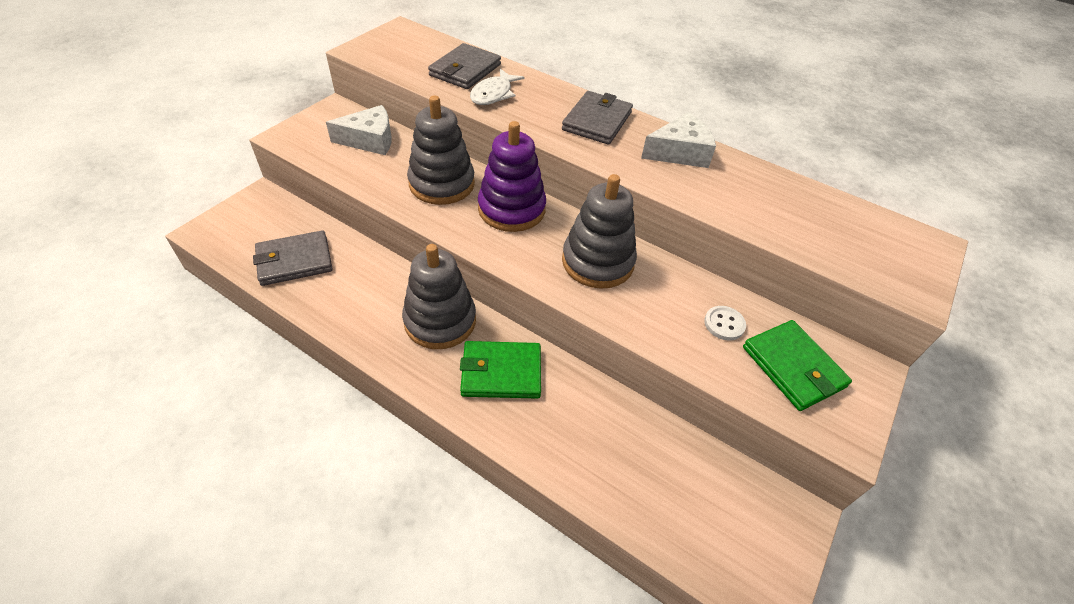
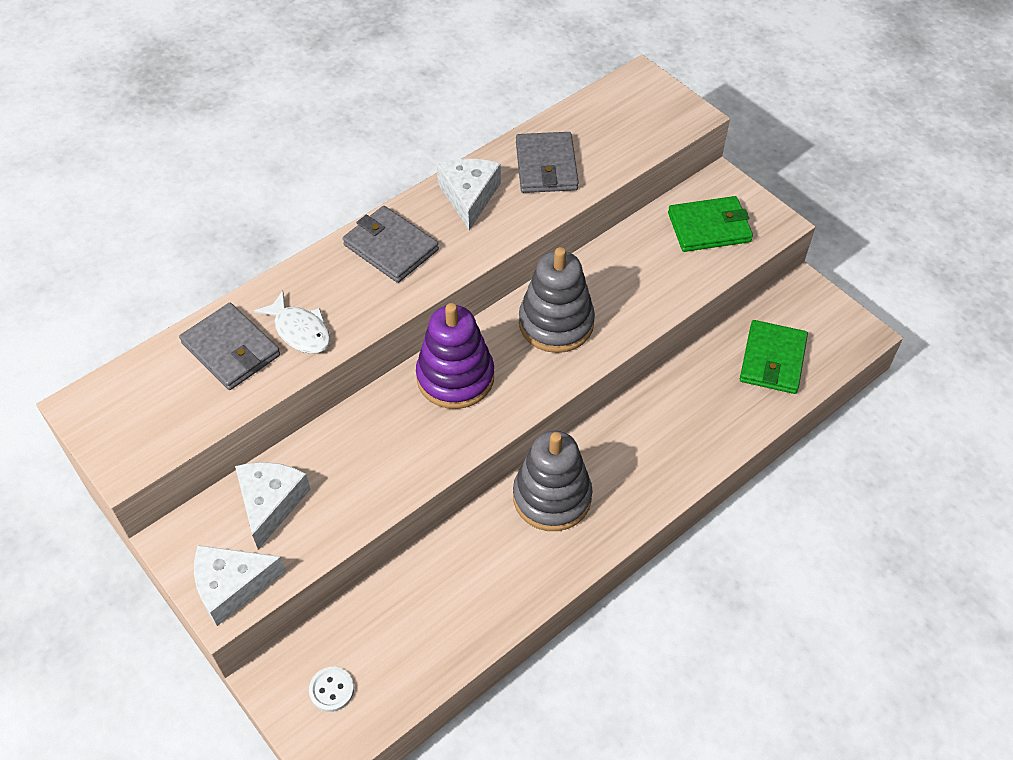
camera: 70 degrees left, 5 degrees up
grey wallet [253,230,333,286] -> grey wallet moved to [516,132,579,193]
grey stacking toy [407,95,475,205] -> none
green wallet [460,341,541,399] -> green wallet moved to [740,320,808,394]
white button [704,306,746,341] -> white button moved to [309,667,354,712]
none -> white cheese [194,545,286,626]

